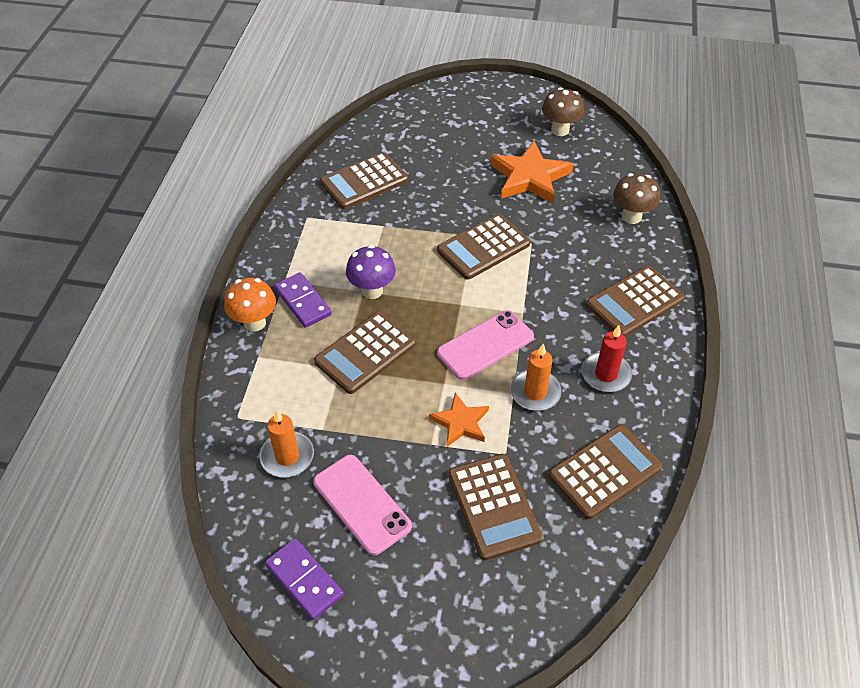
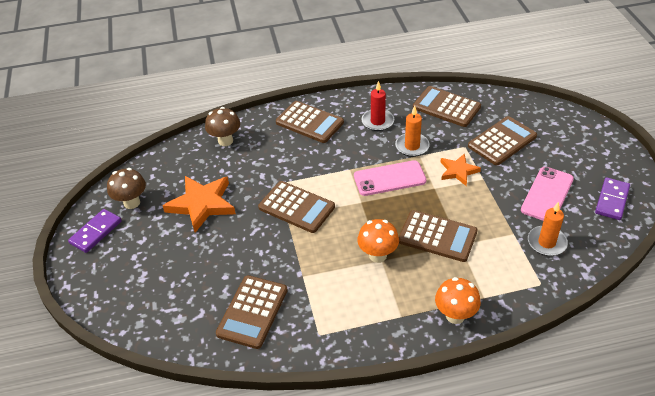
camera: 110 degrees left, 5 degrees down
purple domino [274,272,332,328] -> purple domino moved to [68,209,122,253]
brown calculator [320,152,408,209] -> brown calculator turned 75 degrees clockwise [216,275,288,349]
purple mushroom [346,245,396,299] -> orange mushroom [357,219,399,263]
pink phone [437,310,534,380] -> pink phone turned 45 degrees counterclockwise [354,160,426,196]

